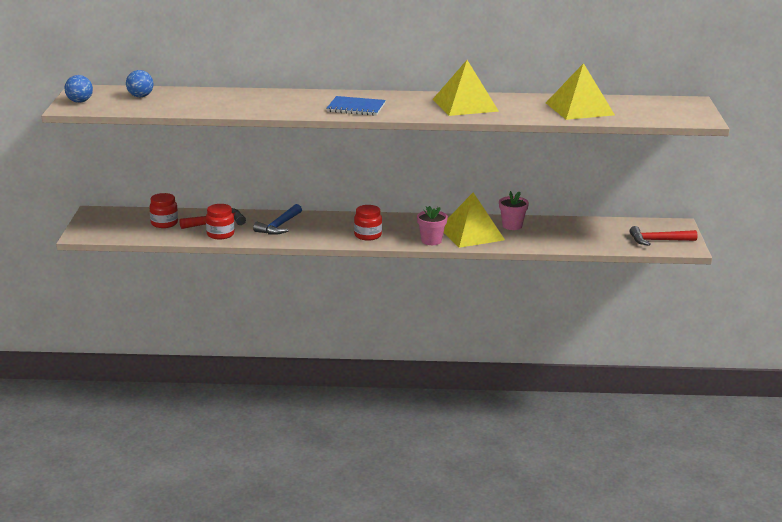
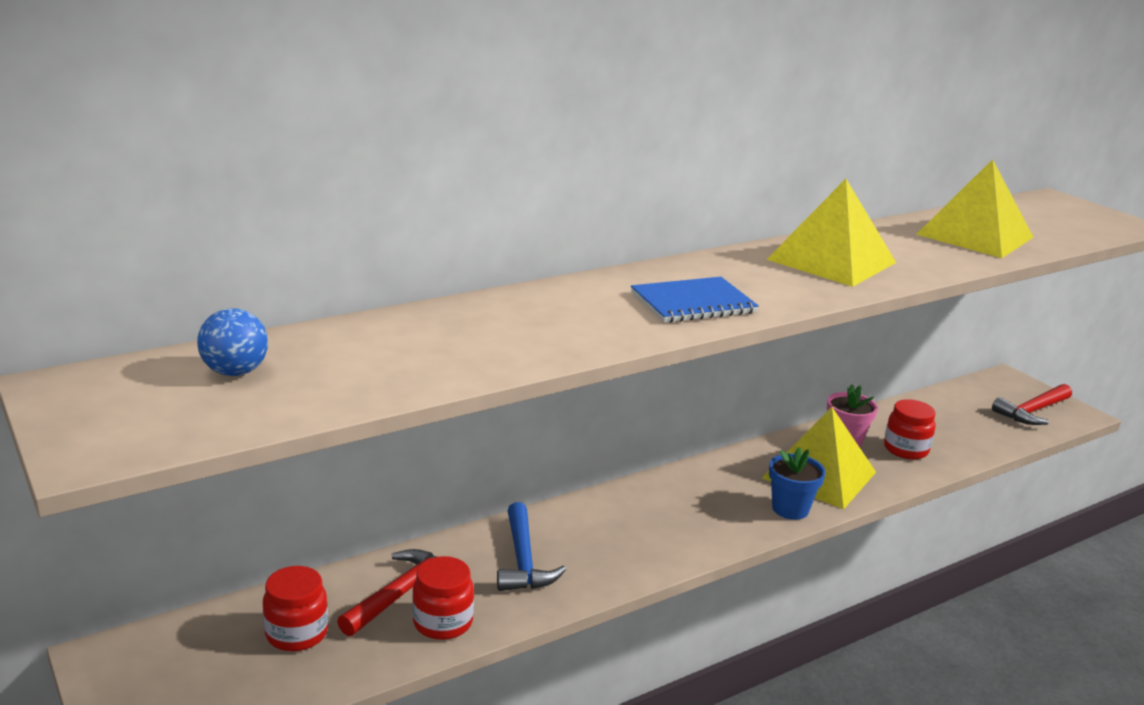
camera: 35 degrees left, 0 degrees up
blue ball [64,75,93,103] -> none
red jar [354,205,382,241] -> red jar moved to [884,399,936,460]
pink flower pot [417,206,448,245] -> blue flower pot [769,447,826,520]

